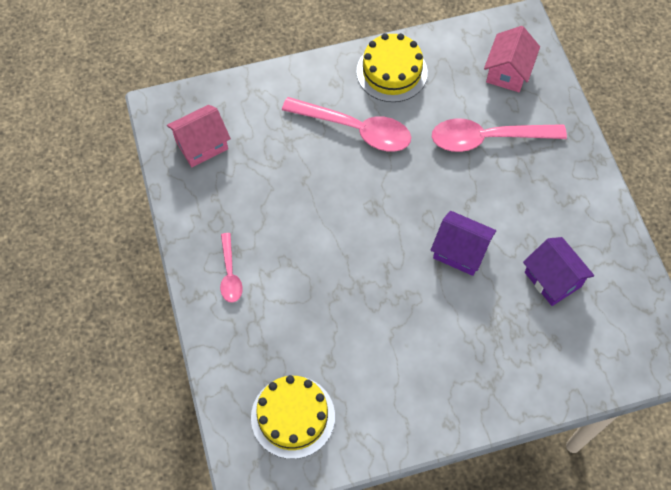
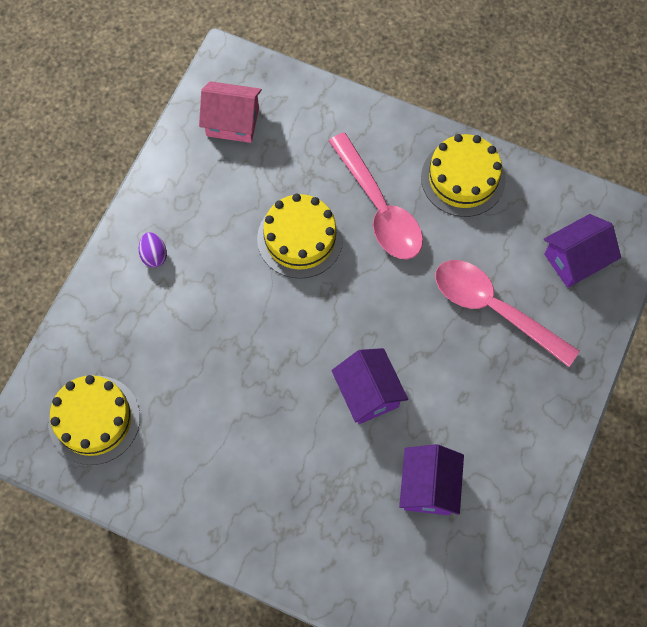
camera: 40 degrees right, 5 degrees up
pink spoon [220,233,243,303] -> purple egg [139,232,167,268]
pink house [484,26,540,92] -> purple house [544,214,621,288]
none -> yellow cake [257,194,343,279]

